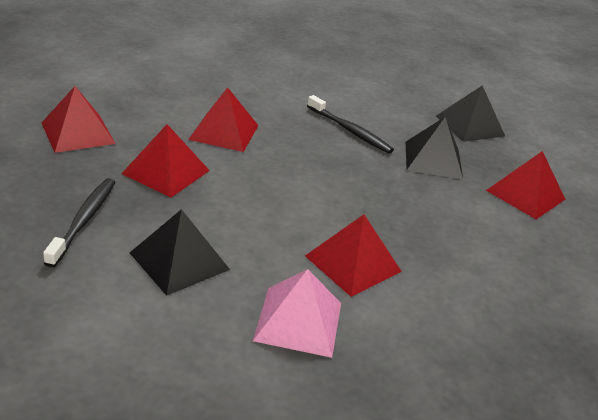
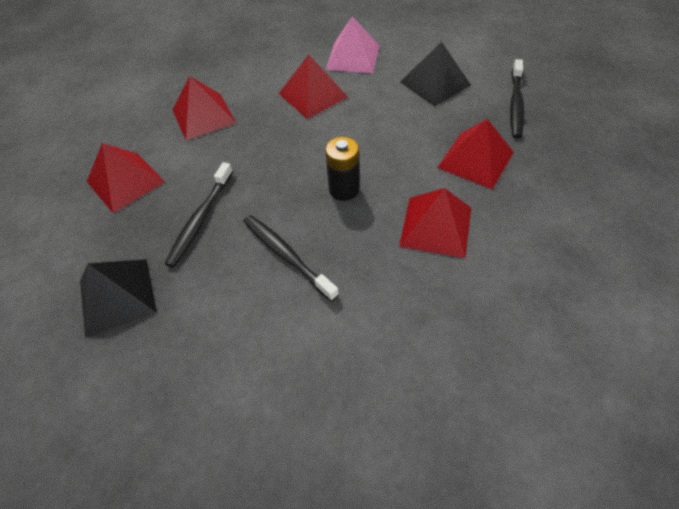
camera: 170 degrees left, 20 degrees up
red pyramid [42,86,116,153] -> red pyramid moved to [172,76,236,140]
black pyramid [406,117,463,179] -> black toothbrush [165,162,233,268]
none -> black battery [325,137,360,201]

